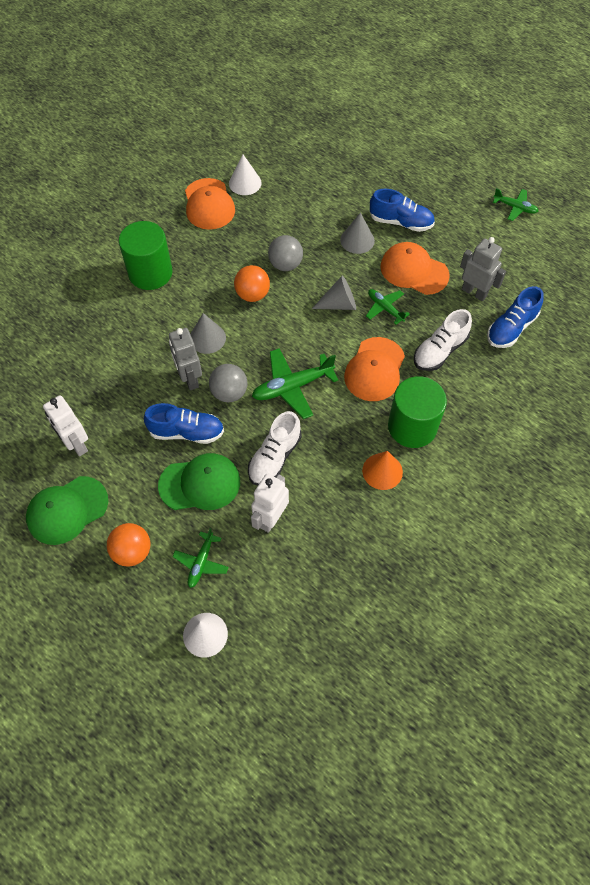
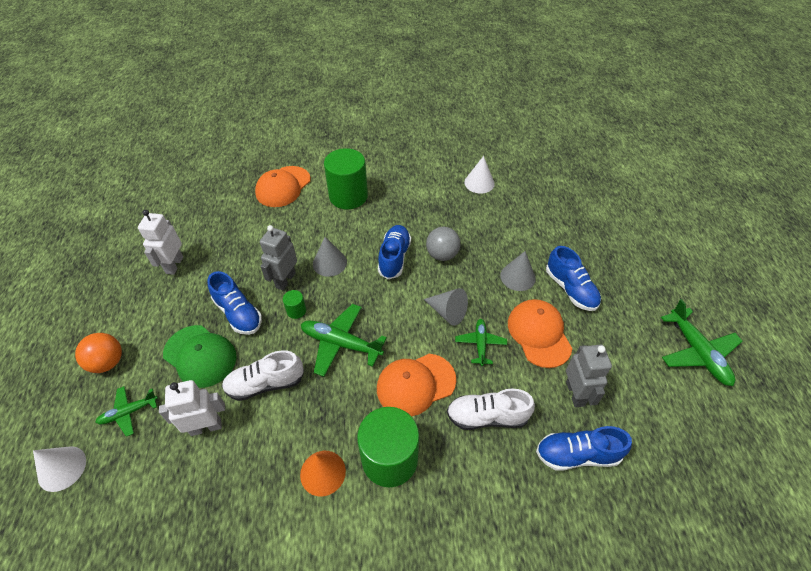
camera: 45 degrees right, 10 degrees down
green cap [26,476,108,545] -> none
orange cap [185,178,235,230] -> orange cap moved to [255,166,311,207]
grey ball [209,364,248,402] -> green cylinder [283,290,306,319]
orange ball [234,265,270,302] -> blue shoe [378,225,411,279]
green plane [492,188,539,221] -> green plane [661,299,742,386], size x1.67

